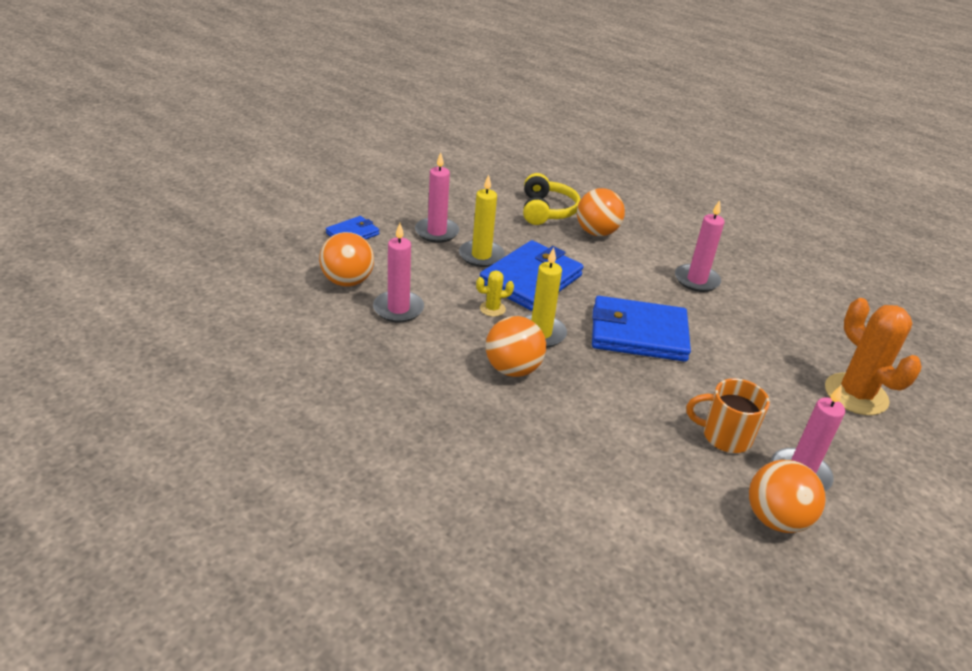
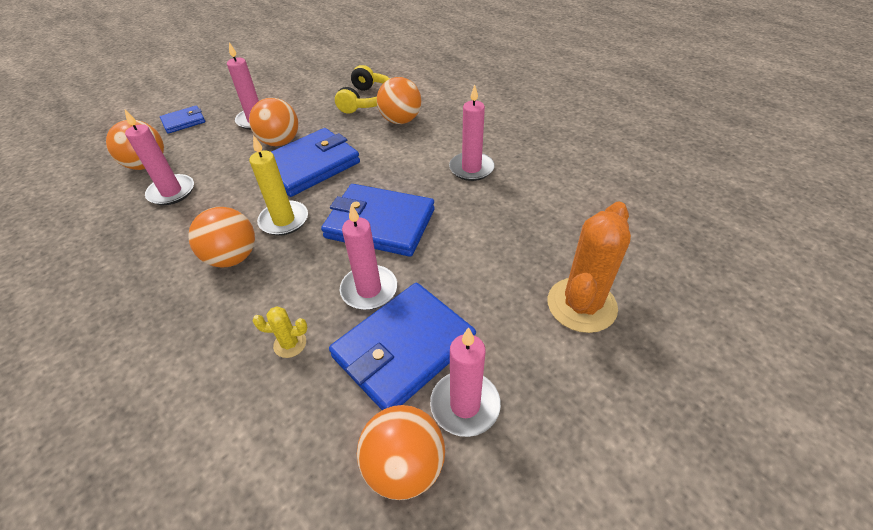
camera: 15 degrees right, 10 degrees up
yellow candle [459,174,505,267] -> orange ball [249,98,298,146]
yellow cactus [476,270,514,317] -> yellow cactus moved to [253,306,307,358]
orange mug [687,378,770,453] -> blue wallet [329,283,476,410]
orange cactus [825,298,922,415] -> orange cactus turned 45 degrees clockwise [547,202,631,333]
none -> pink candle [340,204,397,310]

